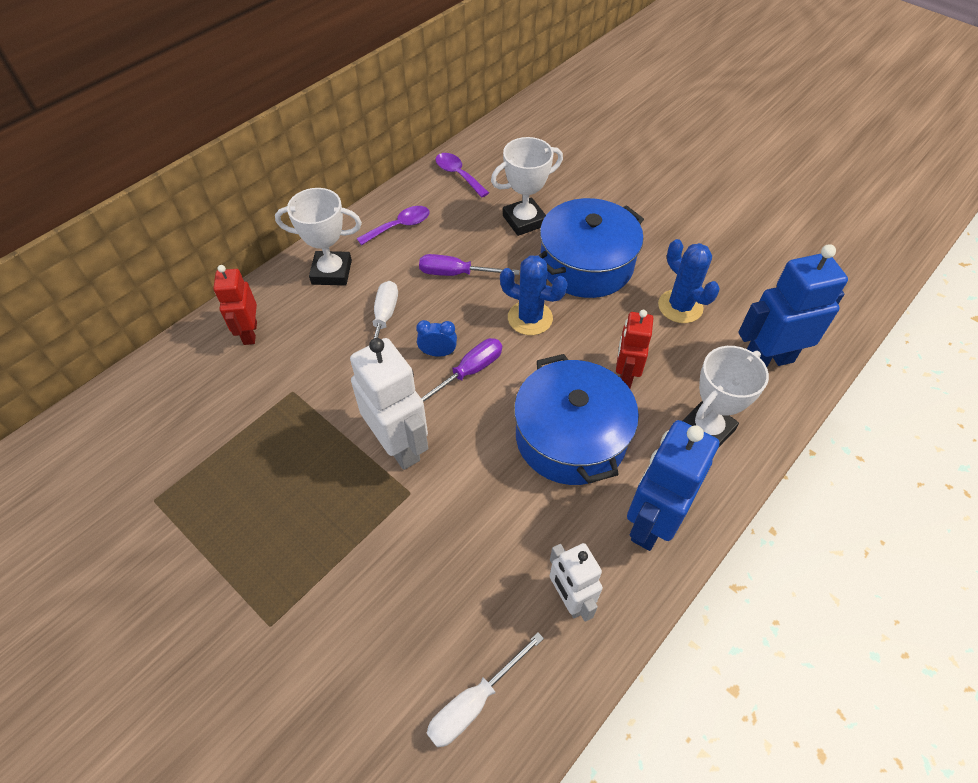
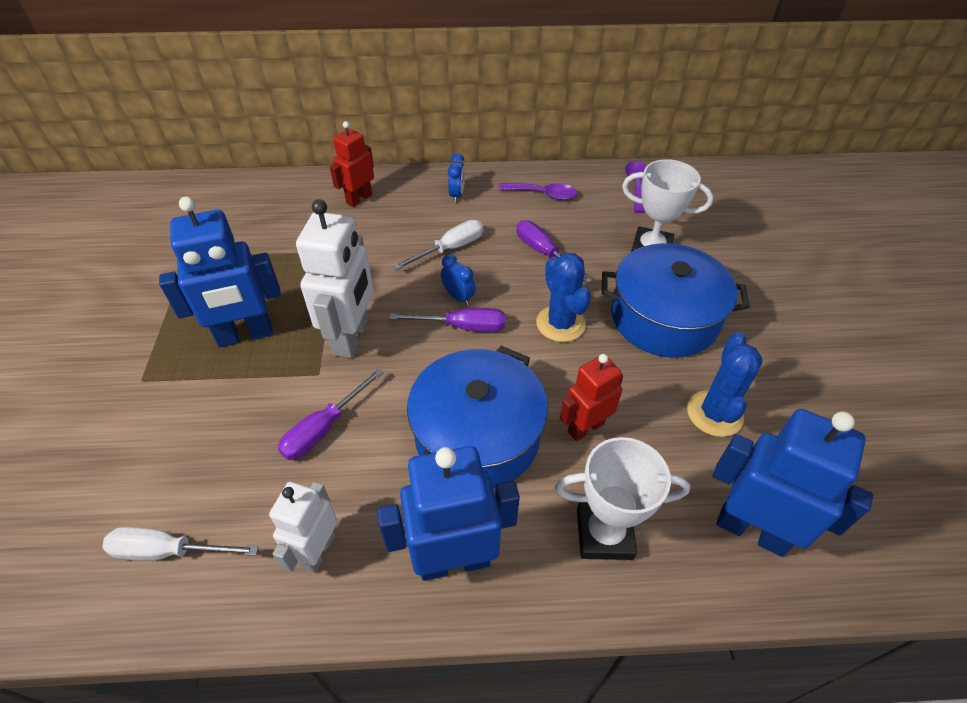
camera: 45 degrees right, 5 degrees down
white trophy [275,188,362,286] -> blue clock [448,153,465,203]
none -> blue robot [159,196,281,347]
none -> purple screwdriver [278,368,384,460]

